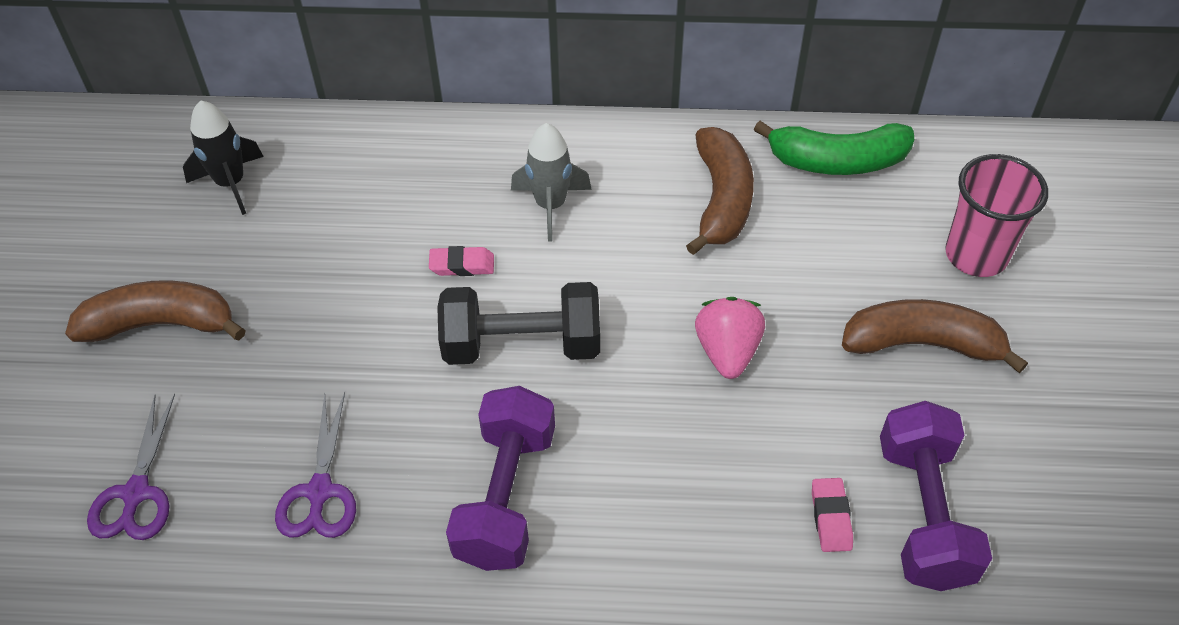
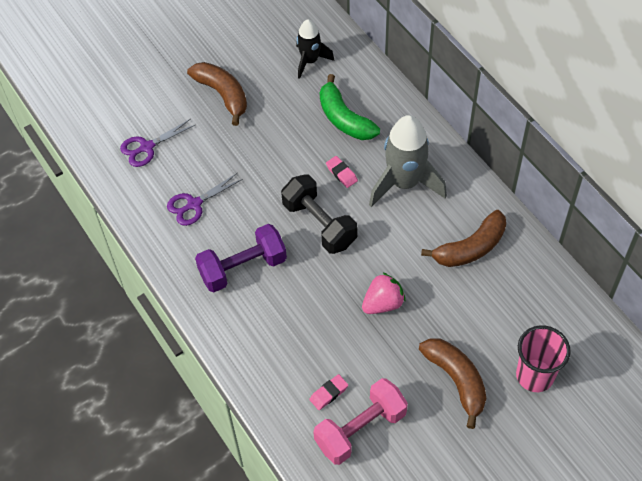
camera: 55 degrees right, 5 degrees up
grey rocket [511,123,592,241] -> grey rocket [369,115,447,207], size x1.67
green banana [754,121,914,175] -> green banana moved to [320,74,380,140]
purple dumbbell [880,401,992,591] -> pink dumbbell [314,378,408,465]

